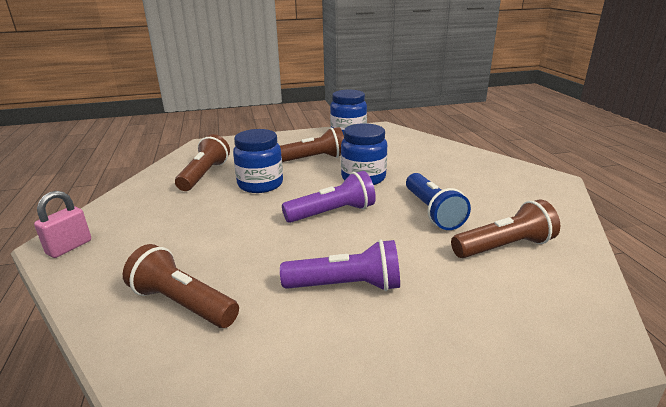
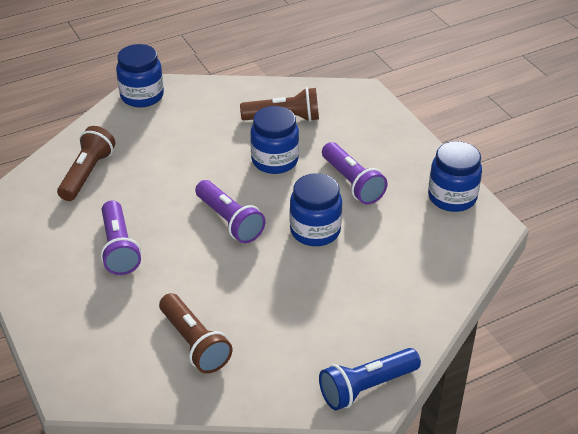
camera: 75 degrees right, 15 degrees up
pink padlock [34,191,91,258] -> blue jar [116,44,164,107]
brown flashlight [280,127,344,162] -> purple flashlight [322,142,388,205]
blue flashlight [406,173,471,230] -> blue flashlight moved to [319,348,421,410]

